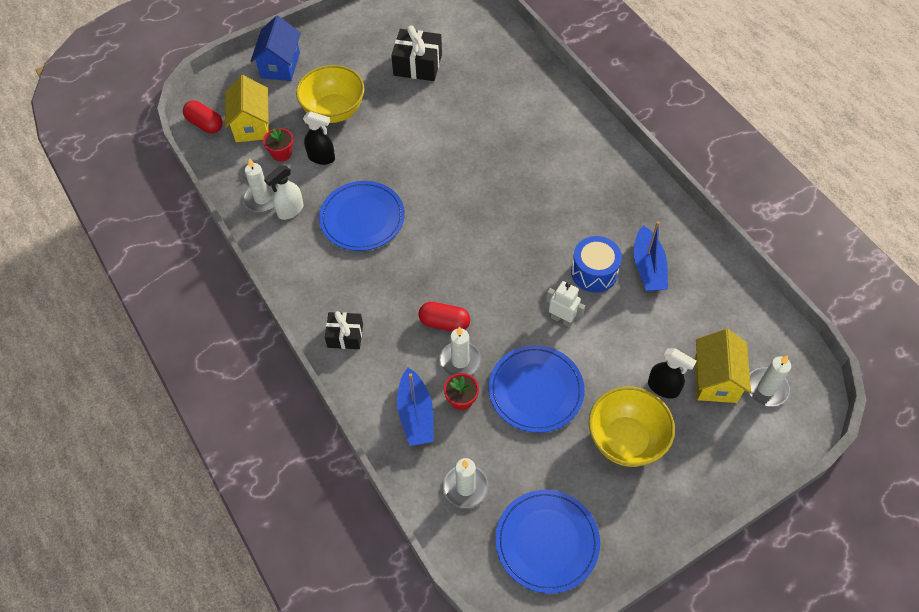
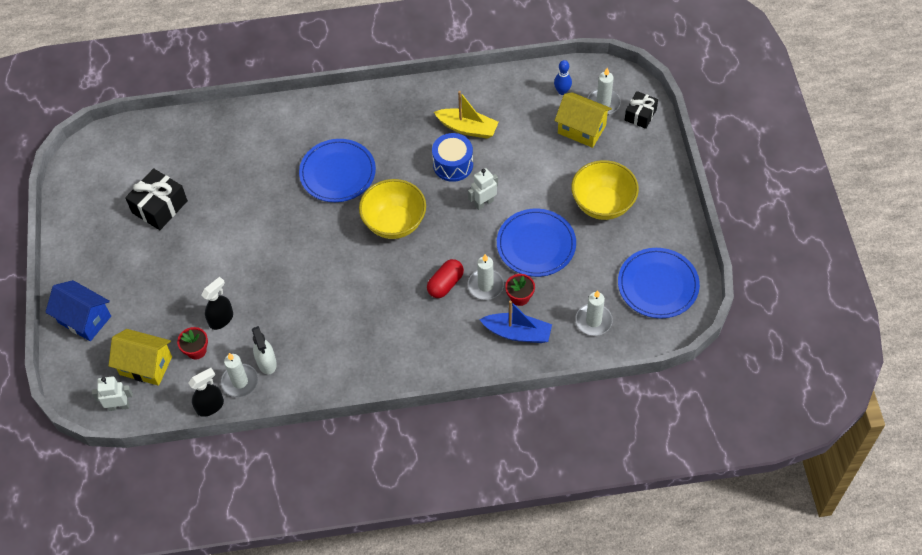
camera: 65 degrees left, 0 degrees up
red capsule [183,100,223,133] -> white robot [92,376,133,411]
yellow bowl [296,65,365,123] -> yellow bowl moved to [359,179,426,239]
blue plate [319,181,405,251] -> blue plate moved to [299,139,376,202]
black gift [325,311,363,349] -> black gift moved to [625,91,658,129]
blue boat [634,221,668,291] -> yellow boat [434,91,499,139]
black spray bottle [648,348,697,399] -> black spray bottle moved to [188,368,224,417]
none -> blue bowling pin [554,60,572,95]

